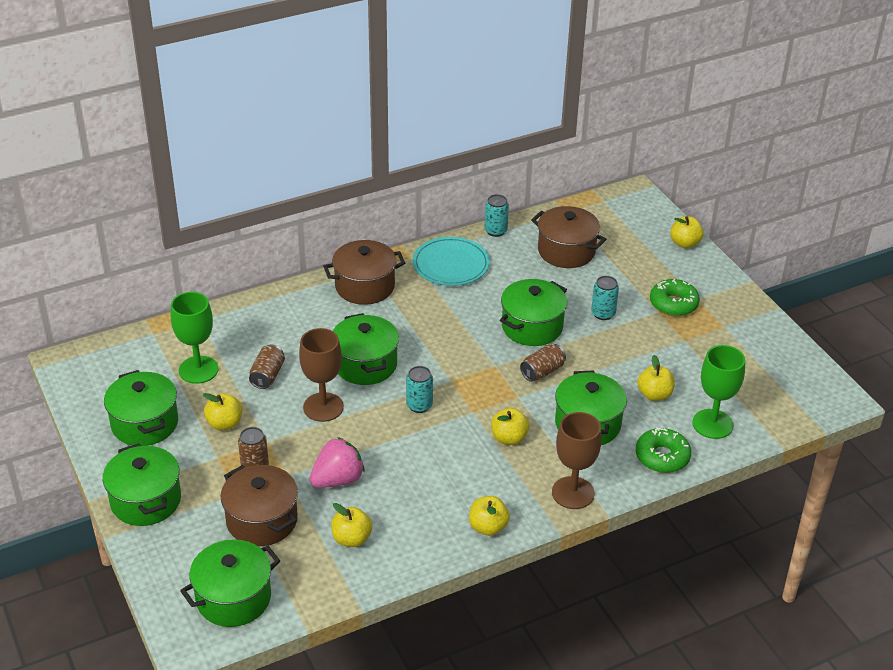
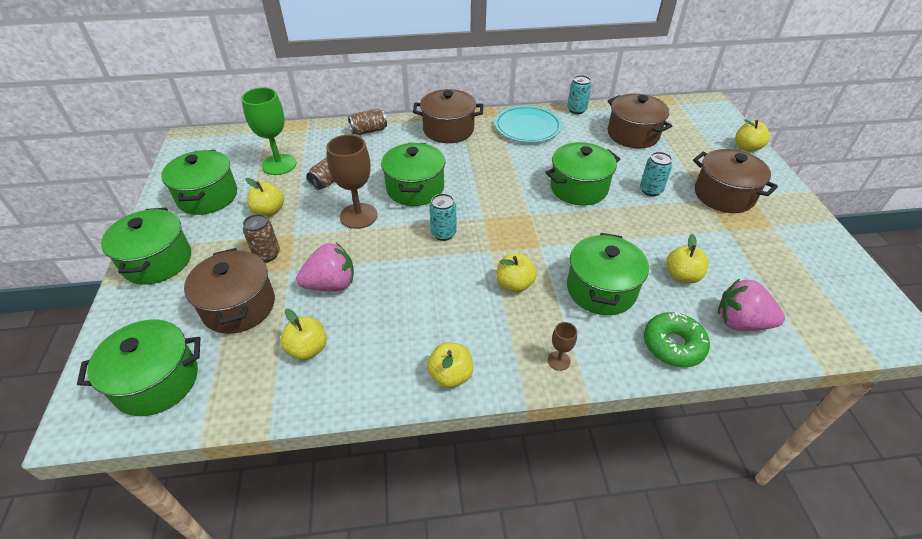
camera: 20 degrees right, 5 degrees up
brown can [520,344,566,382] -> brown can moved to [348,109,387,135]
brown goblet [552,412,602,509] -> brown goblet [548,322,577,371], size x0.47
green donut [650,279,700,316] -> brown pot [693,149,778,213]
green goblet [692,345,745,439] -> pink strawberry [718,279,785,331]

